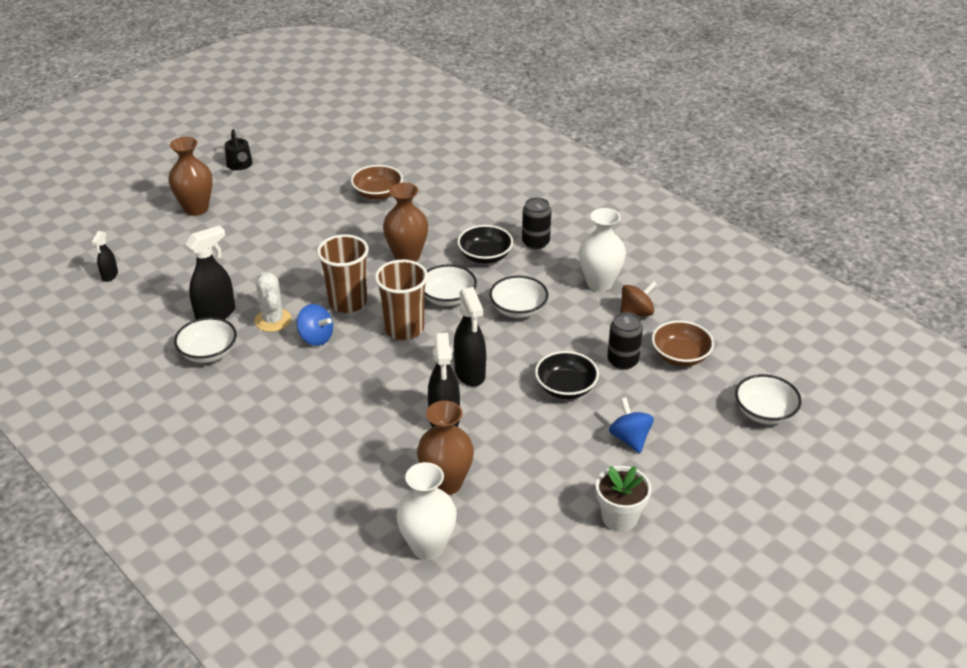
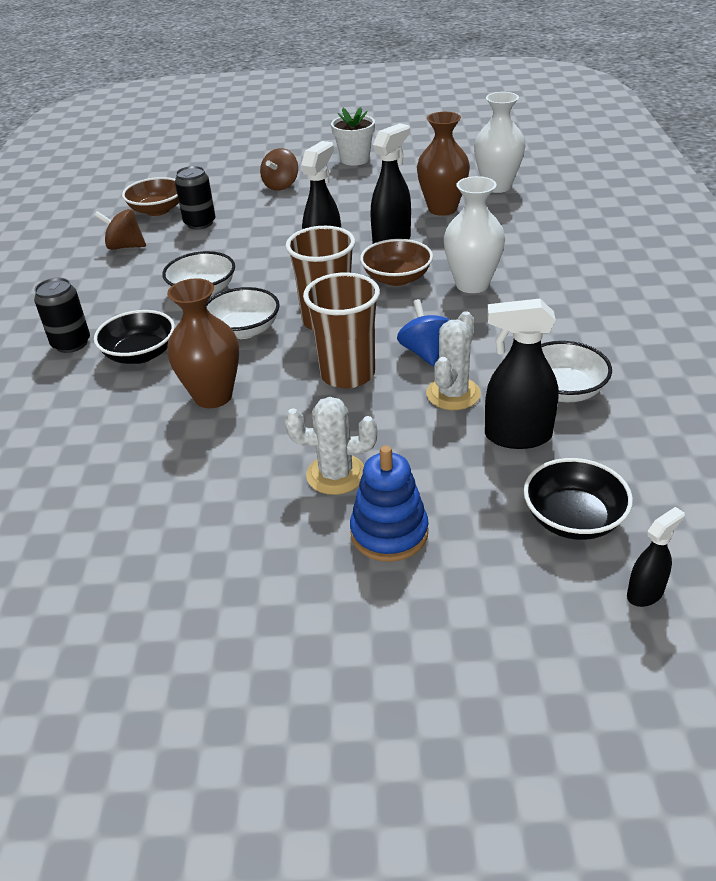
camera: 135 degrees left, 0 degrees up
brown vase [168,137,213,216] -> none
black watering can [225,129,253,170] -> none
brown bowl [351,165,403,200] -> brown bowl moved to [360,239,433,286]
black bowl [535,351,599,399] -> black bowl moved to [524,458,633,540]
white vase [579,208,626,292] -> white vase moved to [444,176,505,293]
blue spinning top [609,398,654,453] -> brown spinning top [260,148,298,191]
white bowl [735,374,802,424] -> none
none -> white cactus [285,397,377,495]
none -> blue stacking toy [350,445,429,562]

